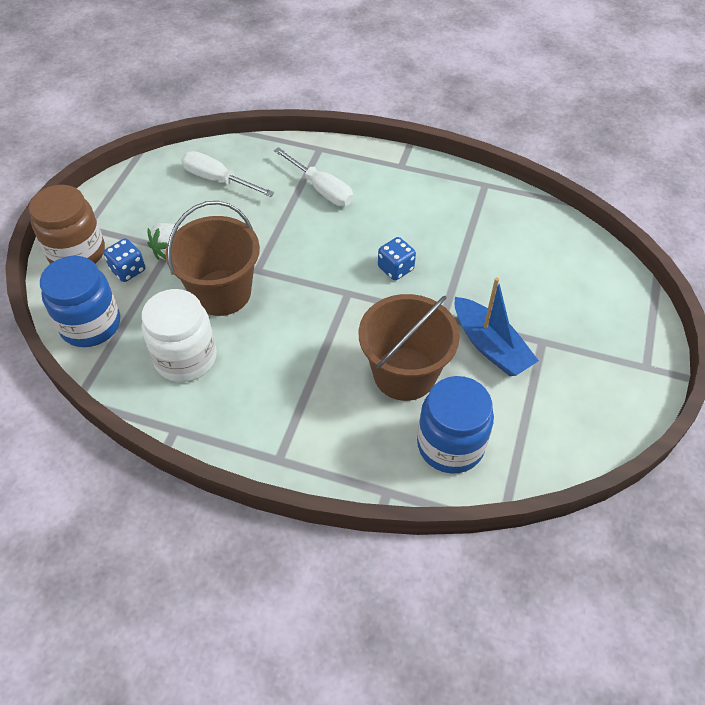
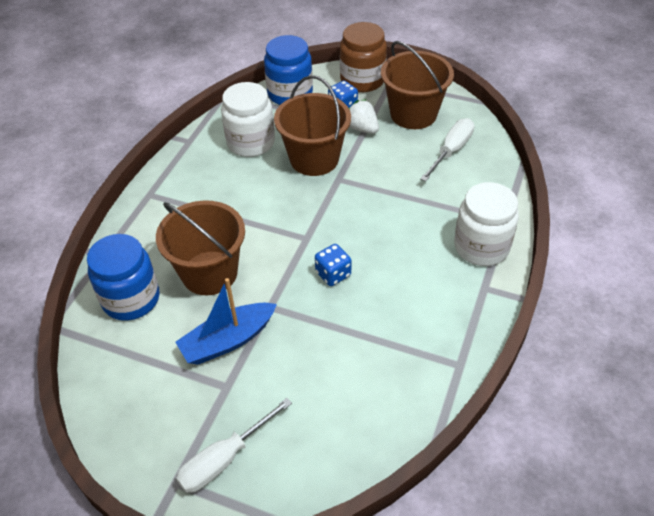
camera: 95 degrees right, 5 degrees down
white screwdriver [274,147,353,206] -> white screwdriver moved to [176,398,292,493]
none -> brown bucket [381,41,454,129]
none -> white jar [454,182,519,266]

